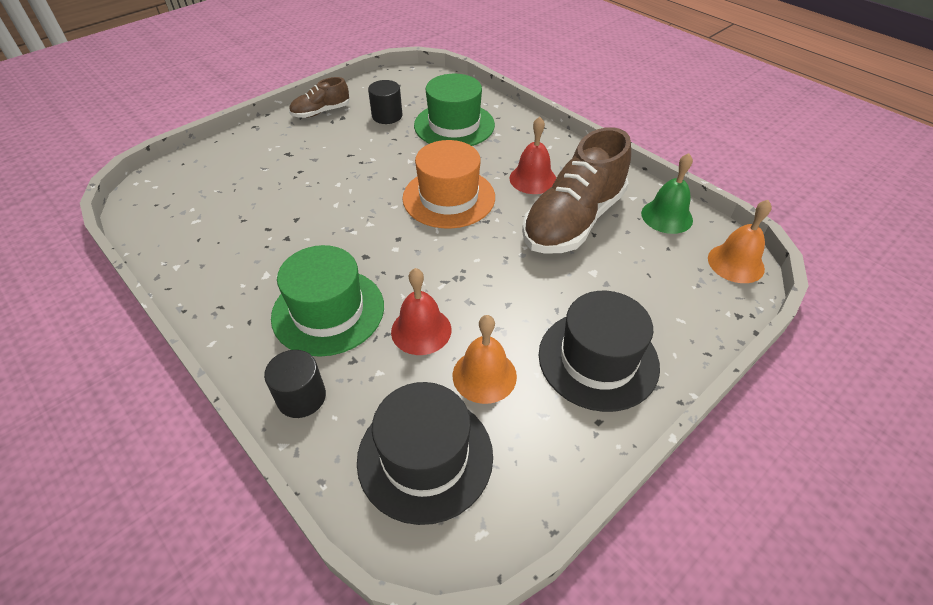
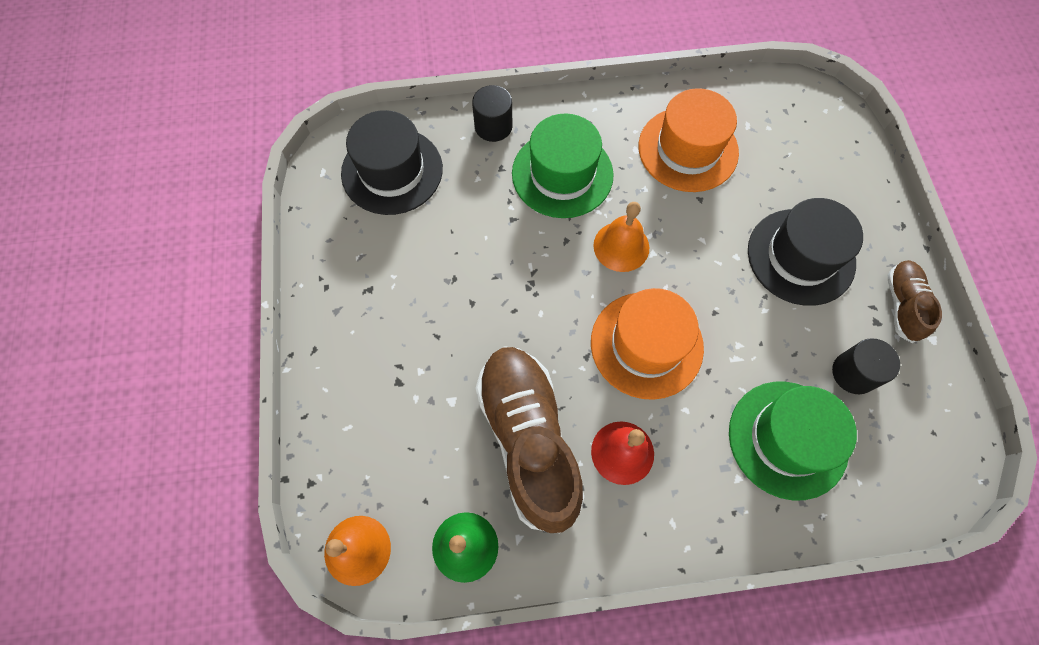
camera: 125 degrees right, 20 degrees up
red bell [391,268,451,355] -> none
orange bell [453,315,517,404] -> orange bell moved to [593,202,649,272]
black hat [539,291,660,412] -> black hat moved to [748,198,863,306]
none -> orange hat [639,88,739,192]

